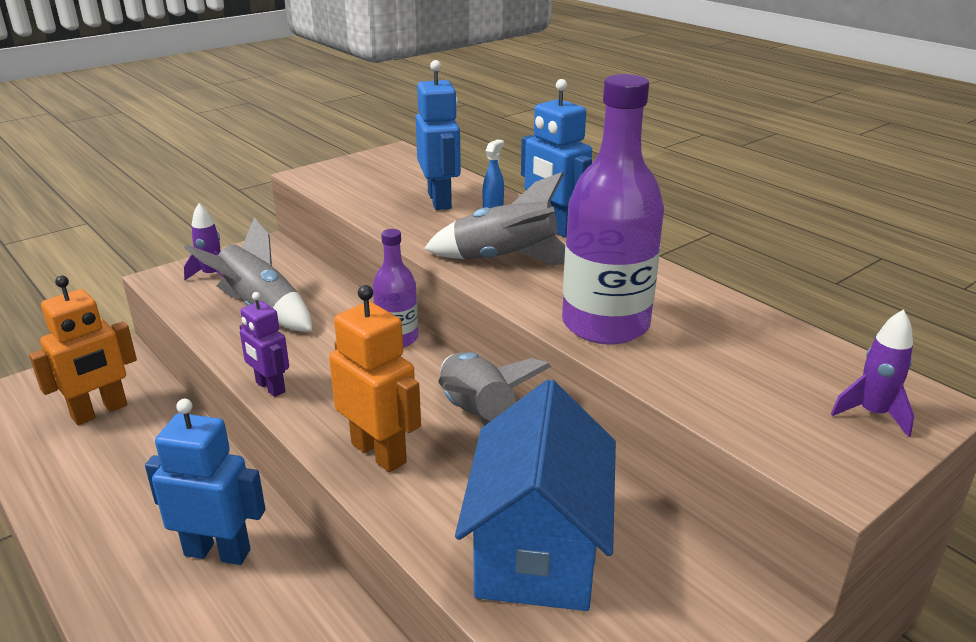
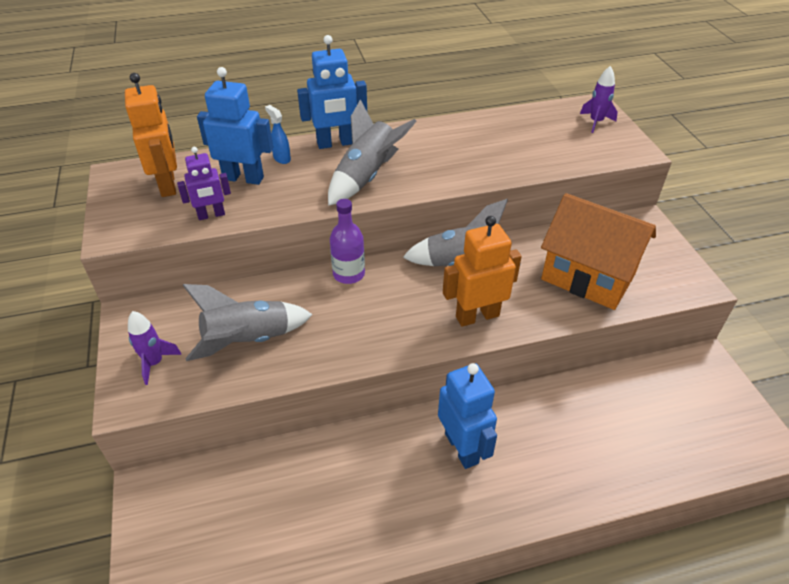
camera: 65 degrees left, 15 degrees up
orange robot [29,276,137,425] -> orange robot moved to [125,73,177,197]
blue robot [145,399,266,565] -> blue robot turned 120 degrees clockwise [438,363,497,469]
purple robot [240,292,289,397] -> purple robot moved to [177,147,231,220]
blue house [455,379,616,611] -> orange house [541,193,656,310]
purple bottle [562,74,664,344] -> none

